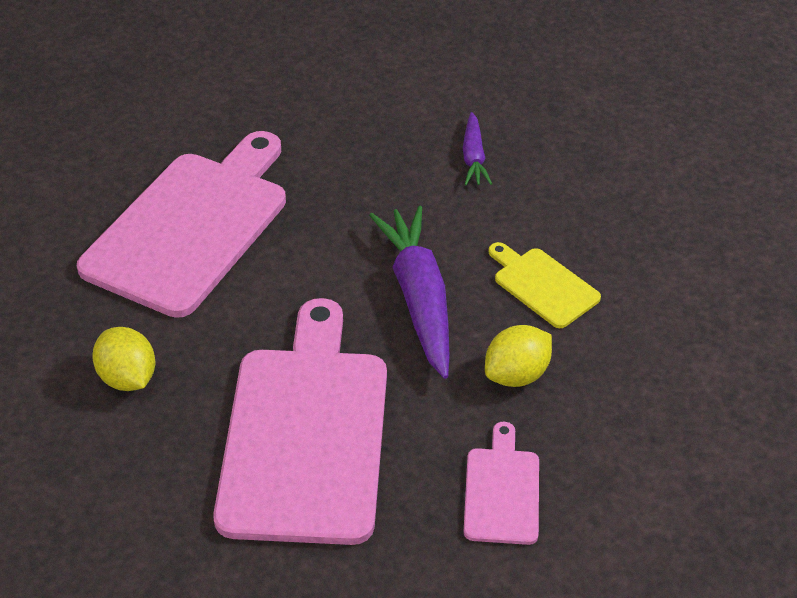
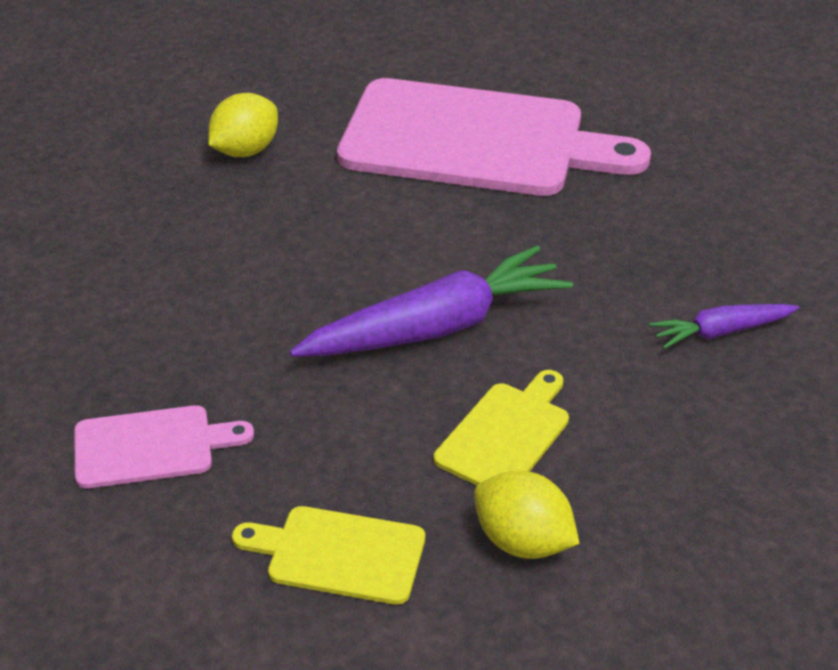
camera: 75 degrees right, 5 degrees down
pink cutting board [213,298,387,545] -> none
yellow lemon [485,325,552,387] -> yellow lemon moved to [474,471,580,559]
none -> yellow cutting board [232,506,425,605]

